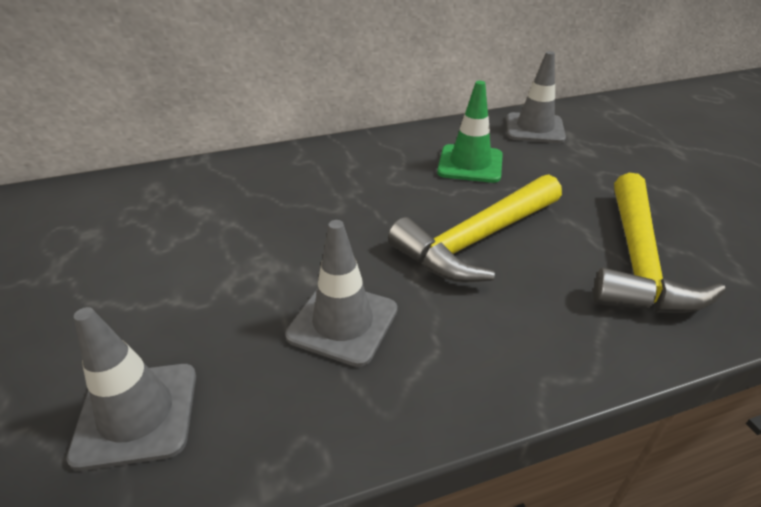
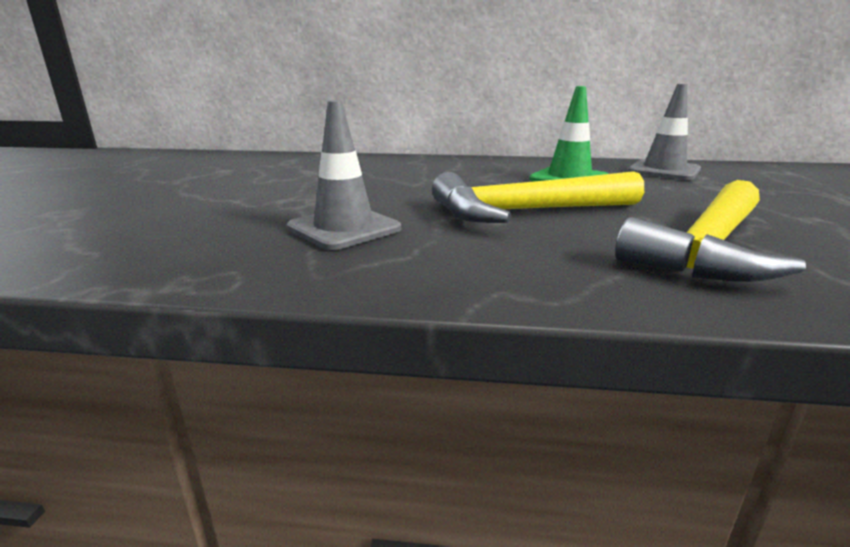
camera: 25 degrees right, 15 degrees down
grey traffic cone [66,307,196,471] -> none

